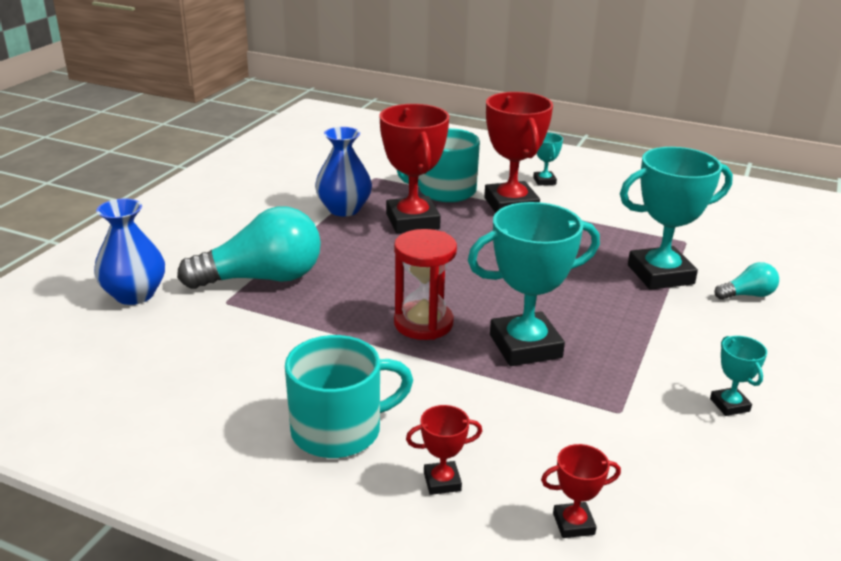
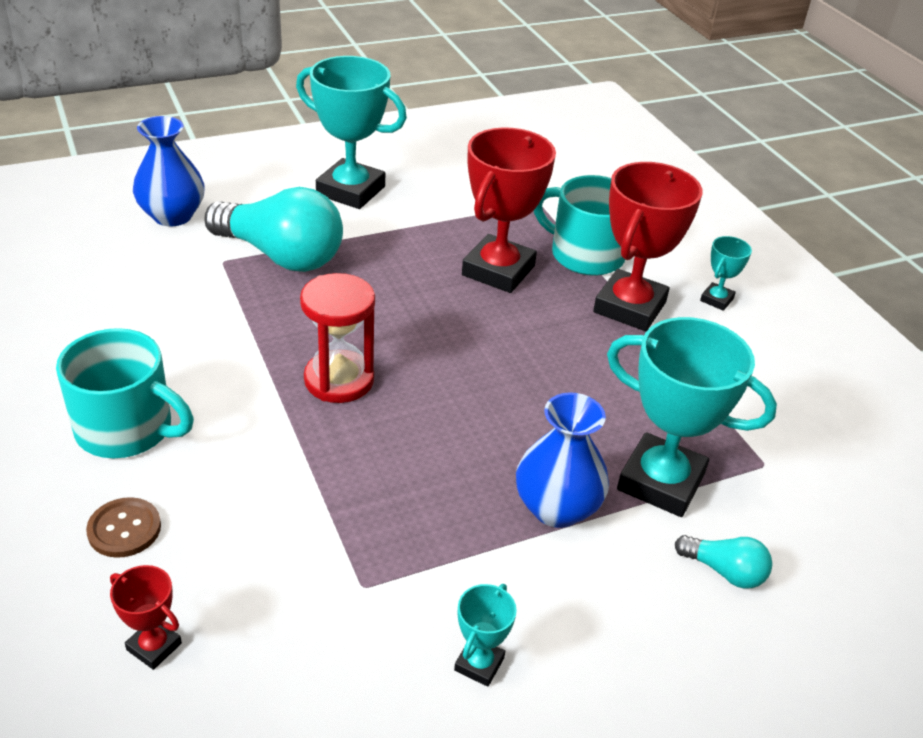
camera: 40 degrees right, 10 degrees up
blue vase [315,127,372,216] -> blue vase moved to [516,392,609,528]
red trophy [406,405,482,495] -> brown button [86,497,161,558]
turquoise trophy [468,202,600,366] -> turquoise trophy moved to [296,56,407,209]

